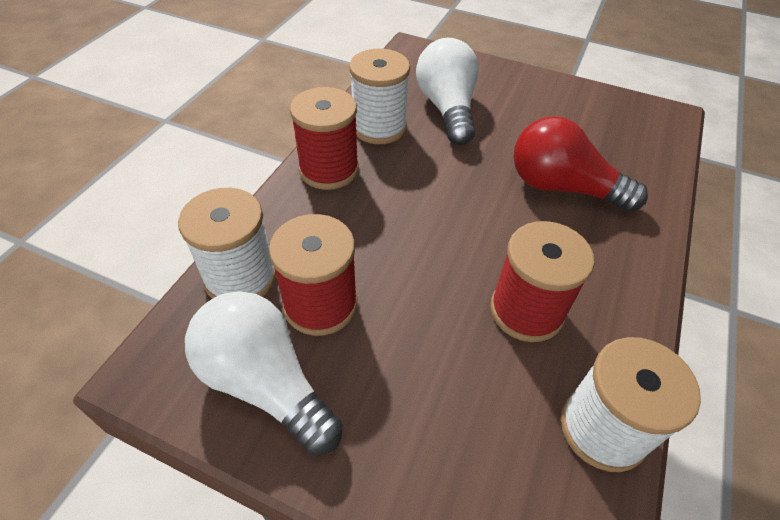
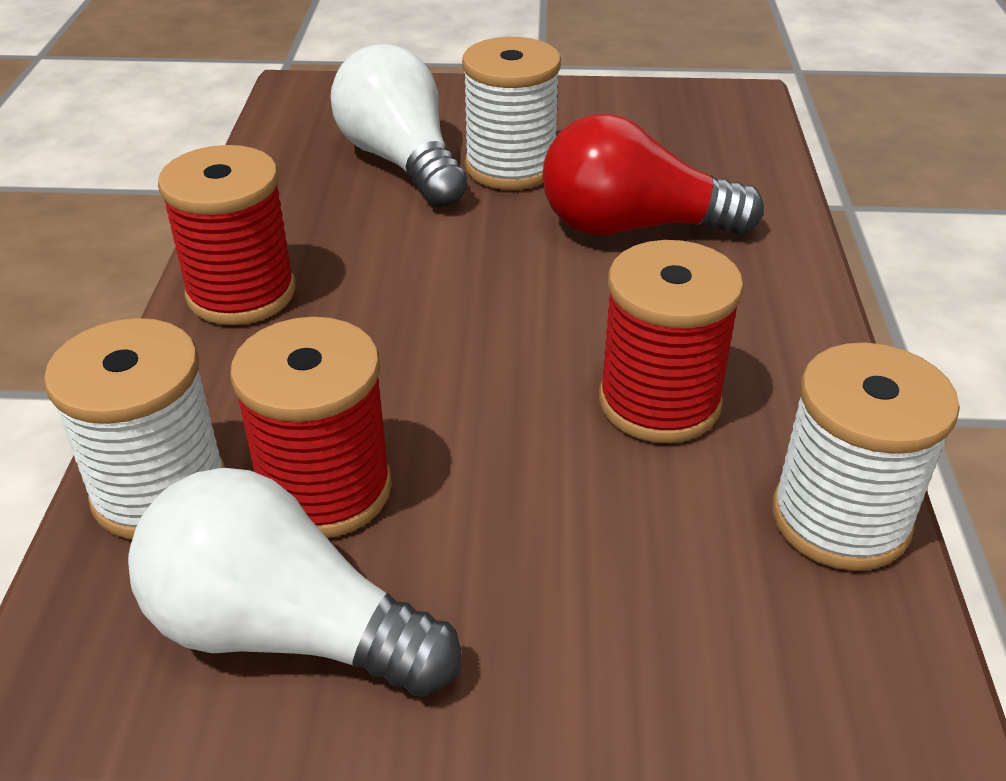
camera: 20 degrees left, 10 degrees down
white spool [349,49,410,144] -> white spool moved to [462,37,561,190]

